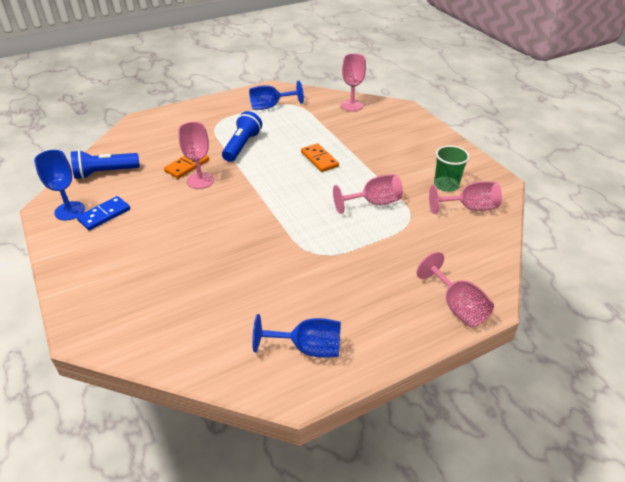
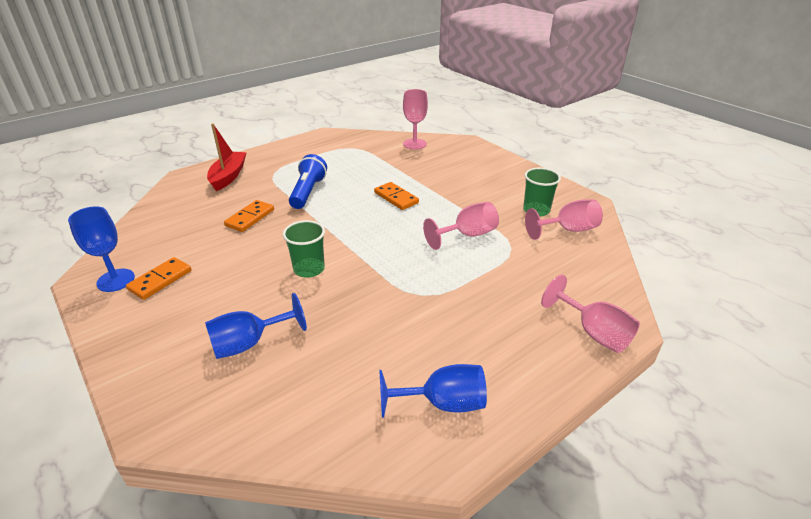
camera: 10 degrees left, 5 degrees down
blue flashlight [71,150,140,179] -> none
blue domino [77,196,130,230] -> orange domino [126,257,191,300]
pink goblet [178,122,214,189] -> none
blue goblet [249,81,304,110] -> blue goblet moved to [205,293,307,359]
none -> red boat [207,124,247,191]
none -> green cup [283,220,325,278]

